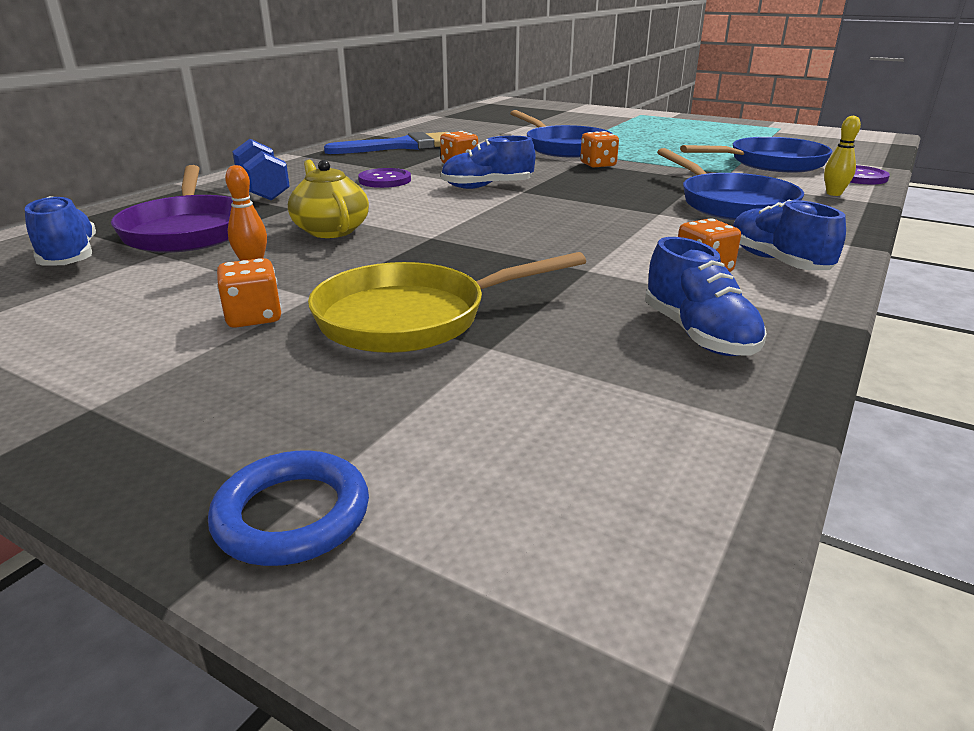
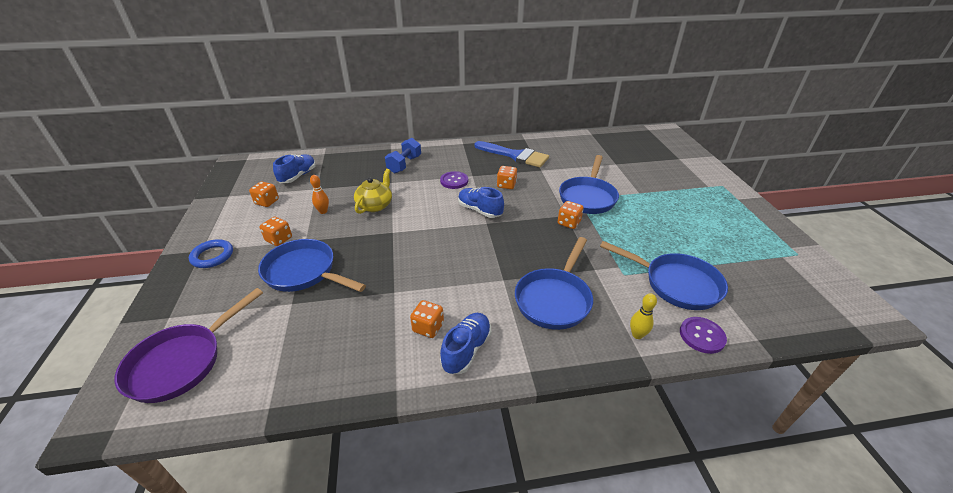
camera: 50 degrees right, 10 degrees up
purple pan [111,165,233,253] -> purple pan moved to [114,288,263,403]
blue ring [208,450,369,566] -> blue ring moved to [189,239,233,268]
yellow pan [308,252,586,353] -> blue pan [258,239,366,292]
blue shoe [645,237,767,356] -> none
none -> orange dice [249,182,279,207]

